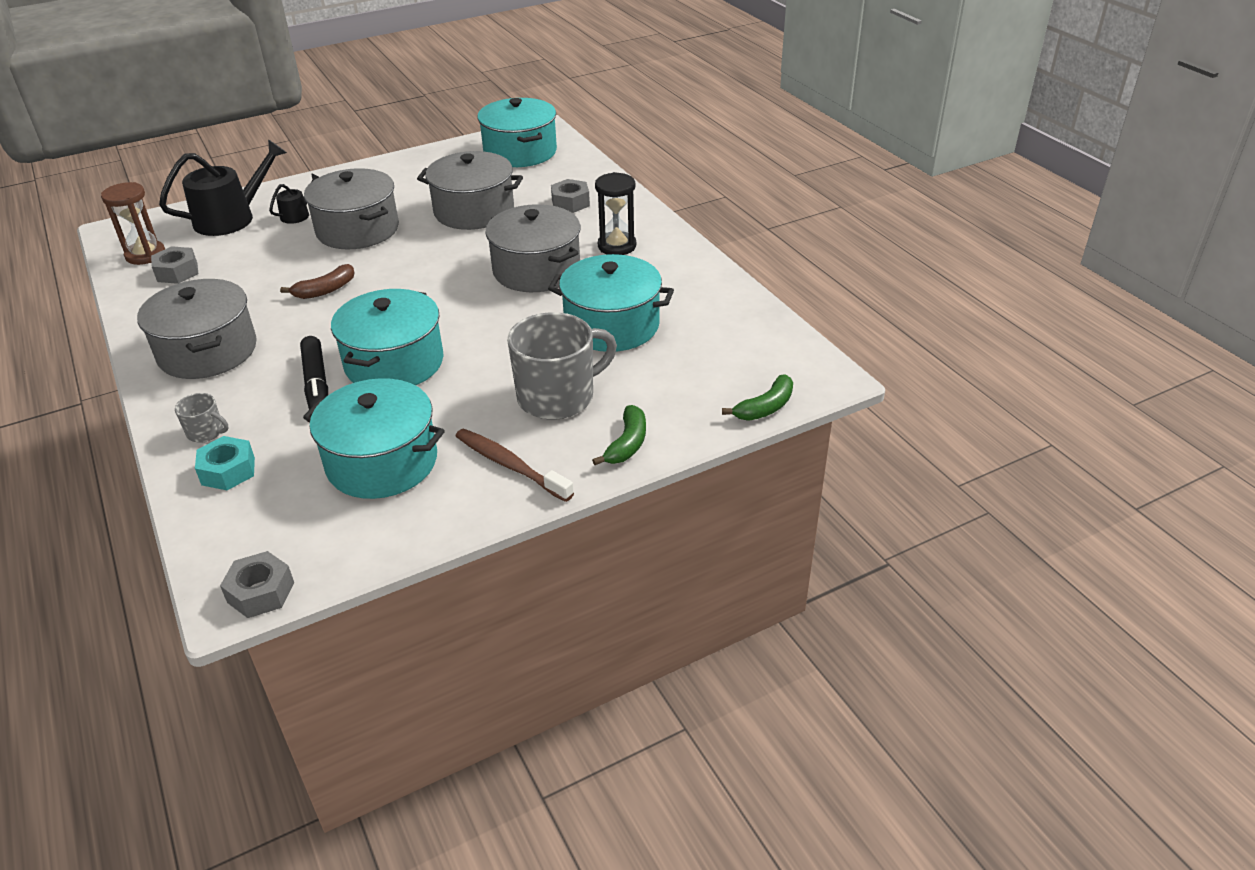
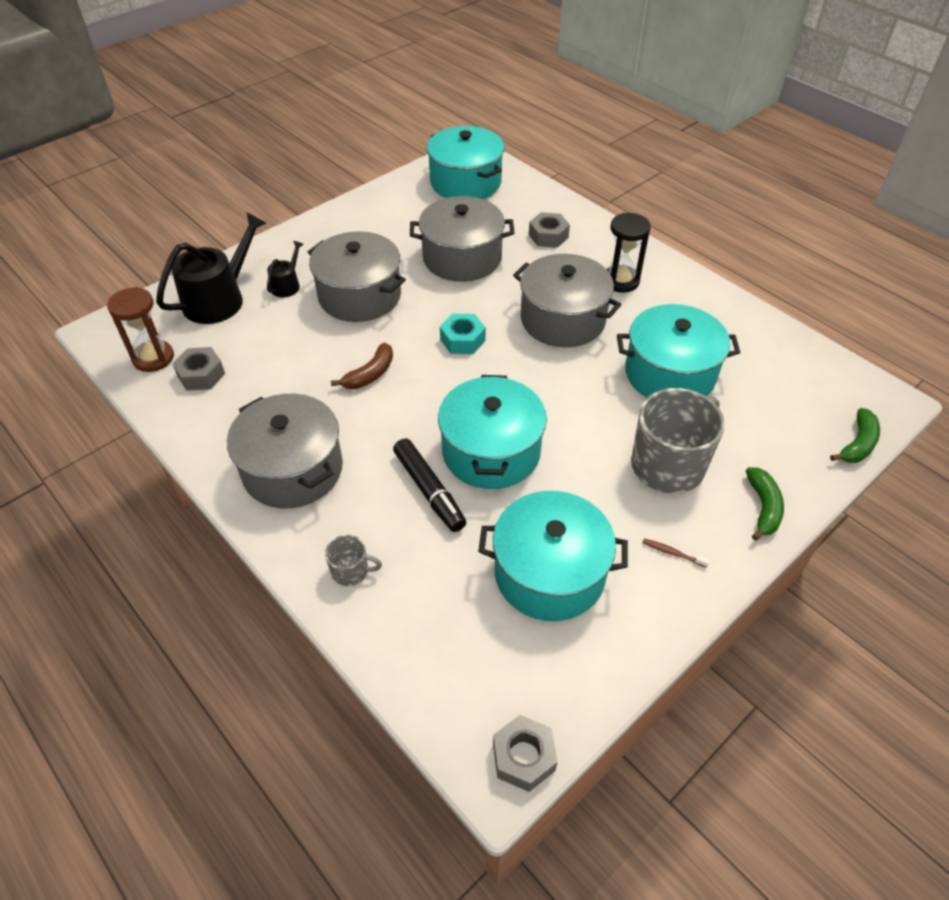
camera: 15 degrees left, 10 degrees up
turquoise nut [195,436,255,490] -> turquoise nut moved to [440,313,486,354]
brown toothbrush [456,429,574,502] -> brown toothbrush [642,539,710,568], size x0.45

